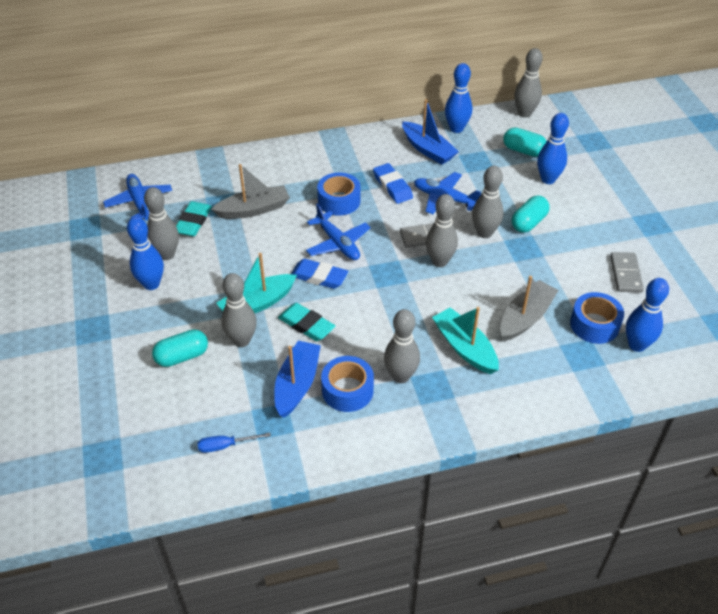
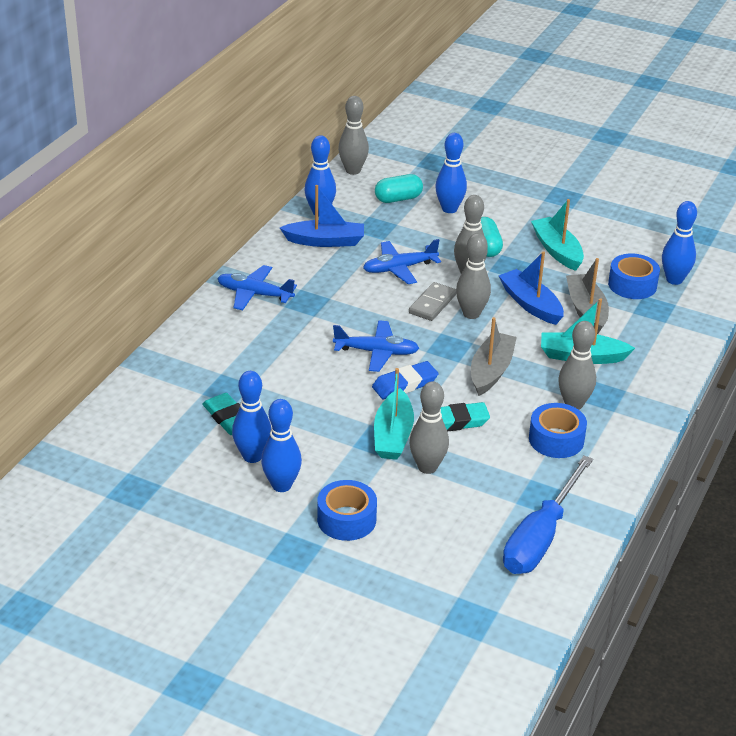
camera: 50 degrees left, 10 degrees down
blue plane [103,174,172,220] -> blue plane moved to [217,265,297,310]
grey bowling pin [144,187,179,260] -> blue bowling pin [232,371,271,463]
turquoise capsule [152,329,208,367] -> none
blue screwdriver [198,433,271,453] -> blue screwdriver [503,456,593,574], size x2.31
grey boat [211,164,290,219] -> grey boat moved to [471,317,517,396]
blue boat [274,341,321,418] -> blue boat moved to [499,251,564,325]
blue tape [317,172,360,216] -> blue tape moved to [317,480,377,541]
blue eraser [373,163,413,204] -> none
grey domino [610,252,644,293] -> none
none -> turquoise boat [531,199,584,271]

